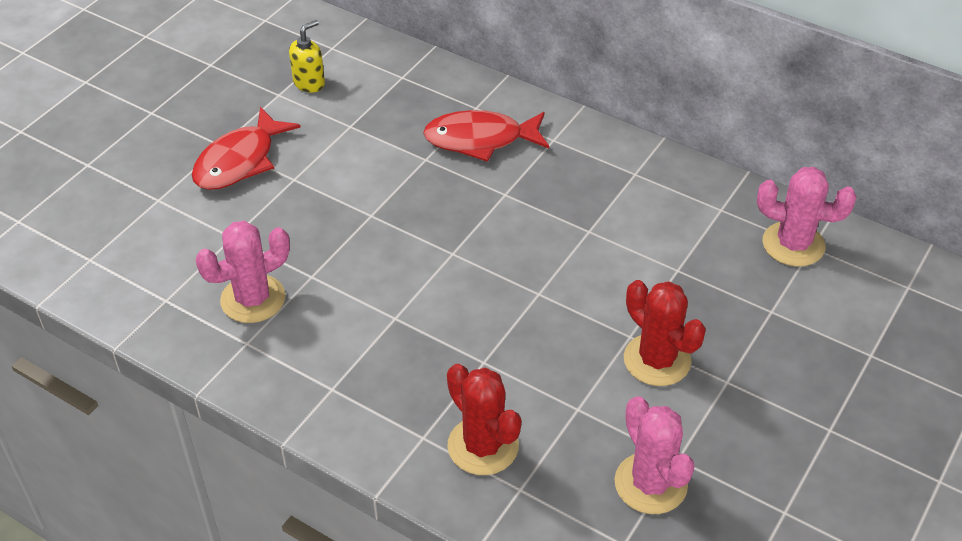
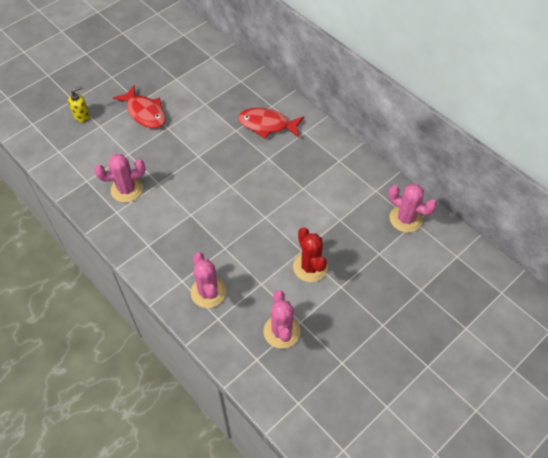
camera: 15 degrees right, 10 degrees up
red fish [192,107,301,190] -> red fish turned 90 degrees counterclockwise [113,85,166,129]
yellow soap dispenser [289,20,325,93] -> yellow soap dispenser moved to [68,86,90,122]
red cactus [447,364,521,475] -> pink cactus [191,252,226,308]

